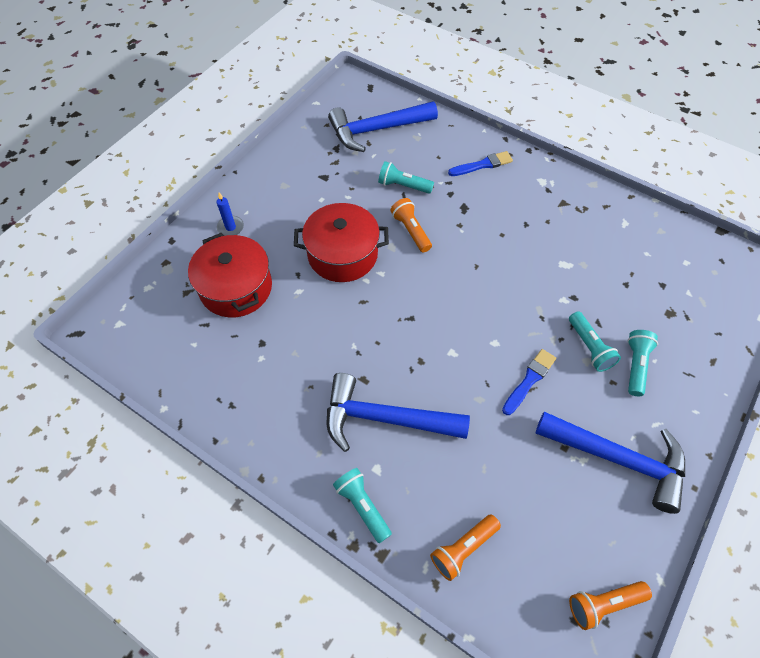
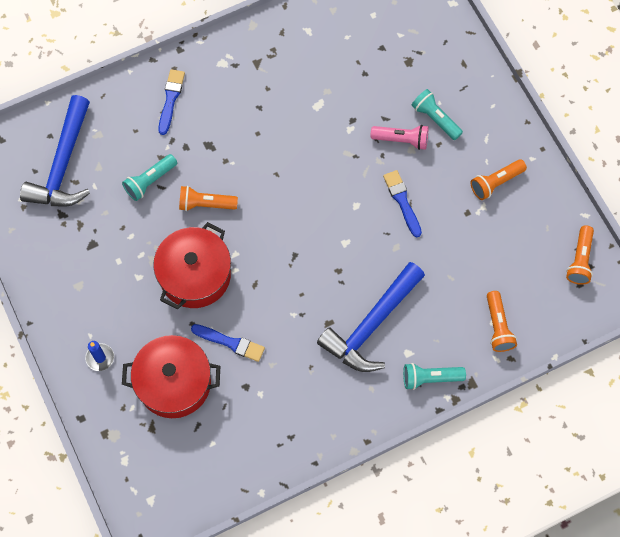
camera: 60 degrees left, 10 degrees up
blue hammer [535,412,685,514] -> orange flashlight [470,159,527,200]
turquoise flashlight [569,312,621,372] -> pink flashlight [371,125,428,150]
none -> blue brush [191,324,265,362]

